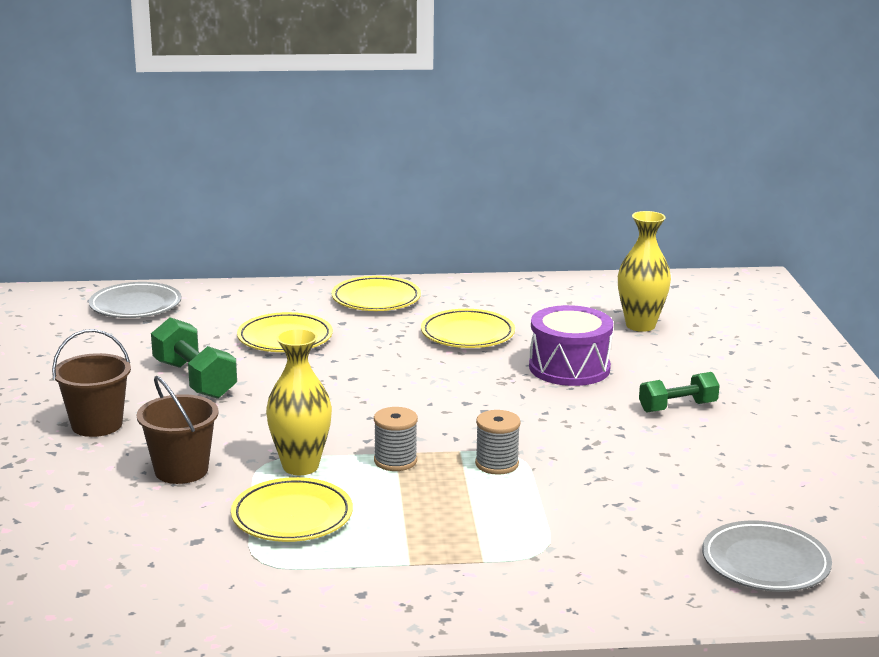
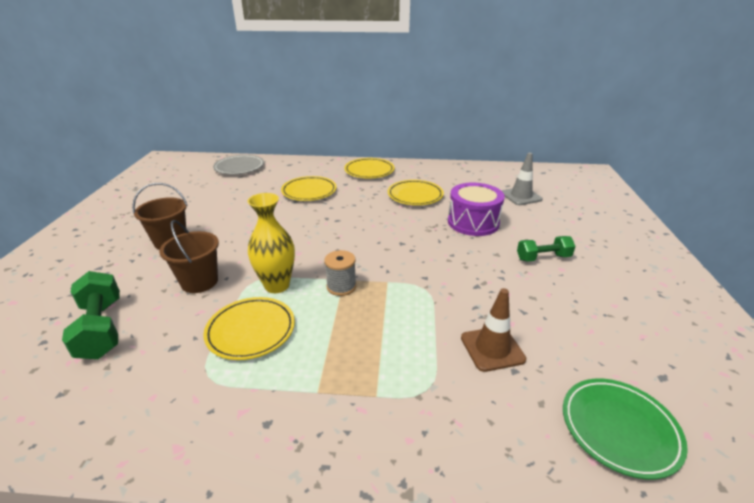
camera: 10 degrees right, 10 degrees up
green dumbbell [151,317,237,399] -> green dumbbell moved to [62,271,120,359]
grey spool [475,410,521,475] -> none
yellow vase [618,211,671,332] -> grey traffic cone [502,153,543,205]
grey plate [702,521,832,592] -> green plate [563,379,688,479]
none -> brown traffic cone [461,288,526,372]

